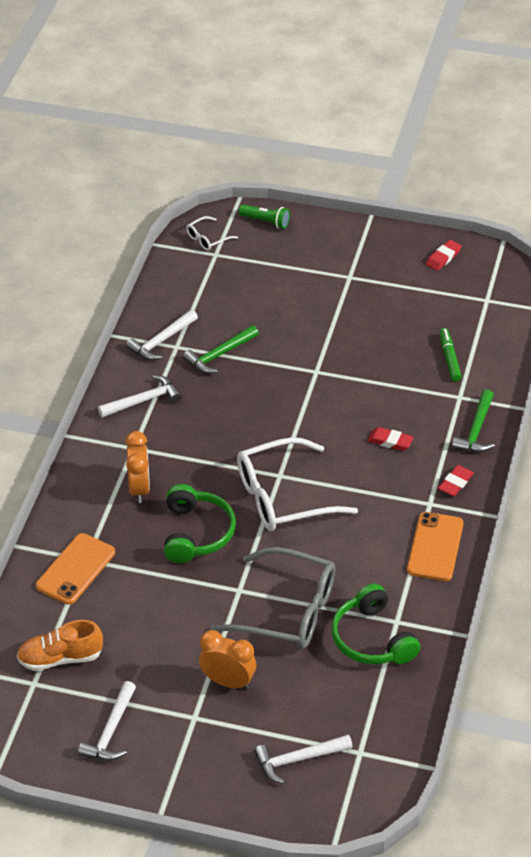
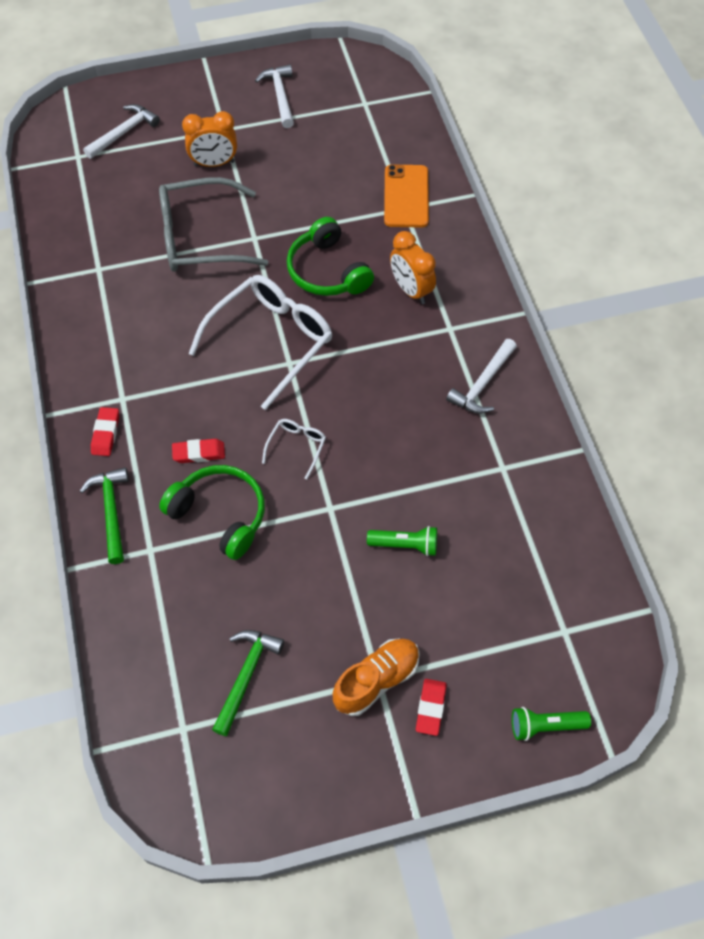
camera: 150 degrees right, 15 degrees up
orange shoe [17,620,103,671] -> orange shoe moved to [333,639,420,716]
white hammer [126,310,198,360] -> none
green hammer [183,325,259,374] -> green hammer moved to [212,630,284,736]
white glasses [186,216,238,251] -> white glasses moved to [262,419,326,480]
green headphones [331,584,420,664] -> green headphones moved to [159,465,265,560]
orange phone [407,512,463,581] -> none
red eraser [426,240,462,271] -> red eraser moved to [416,679,446,736]
green marker [440,328,462,382] -> none
none -> green flashlight [367,526,437,556]

